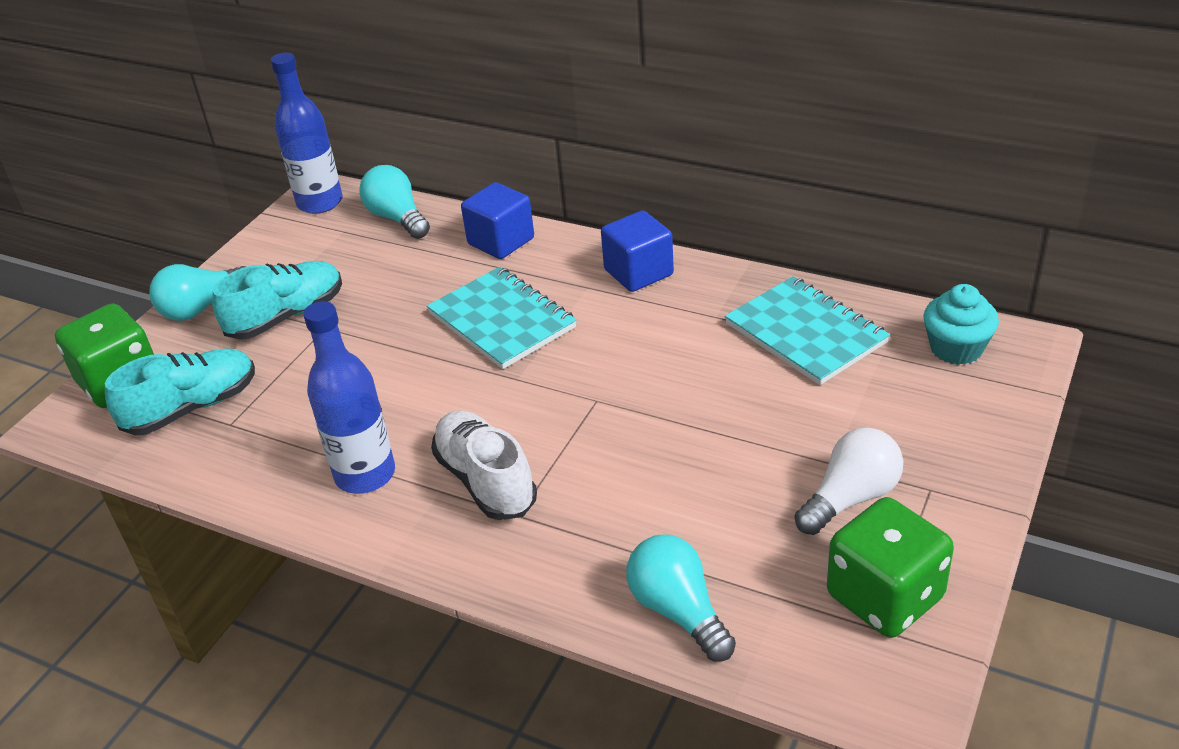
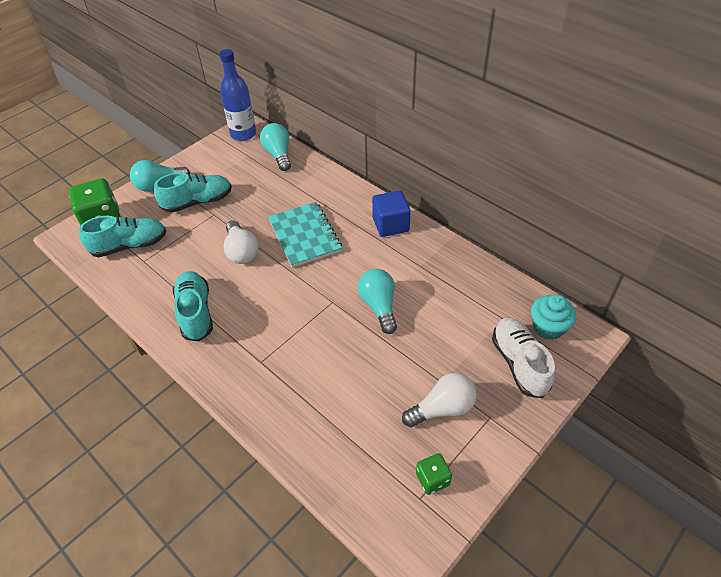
camera: 15 degrees right, 10 degrees up
blue bottle [303,301,395,494] -> turquoise shoe [173,271,213,341]
white shoe [431,410,537,520] -> white shoe moved to [492,318,555,398]
blue cube [461,182,534,259] -> none
turquoise light bulb [626,534,736,662] -> turquoise light bulb moved to [358,269,397,334]
turquoise notebook [725,276,890,385] -> none
green dice [827,497,954,638] -> green dice [416,453,452,495], size x0.52
none -> white light bulb [224,220,259,264]

